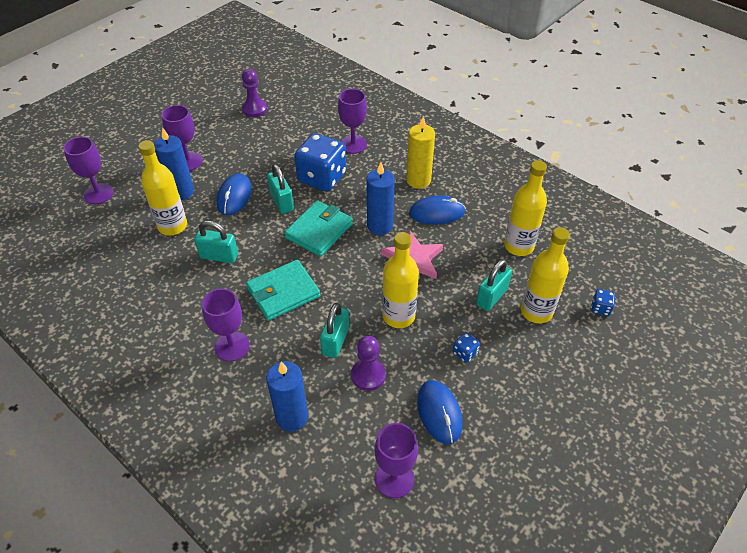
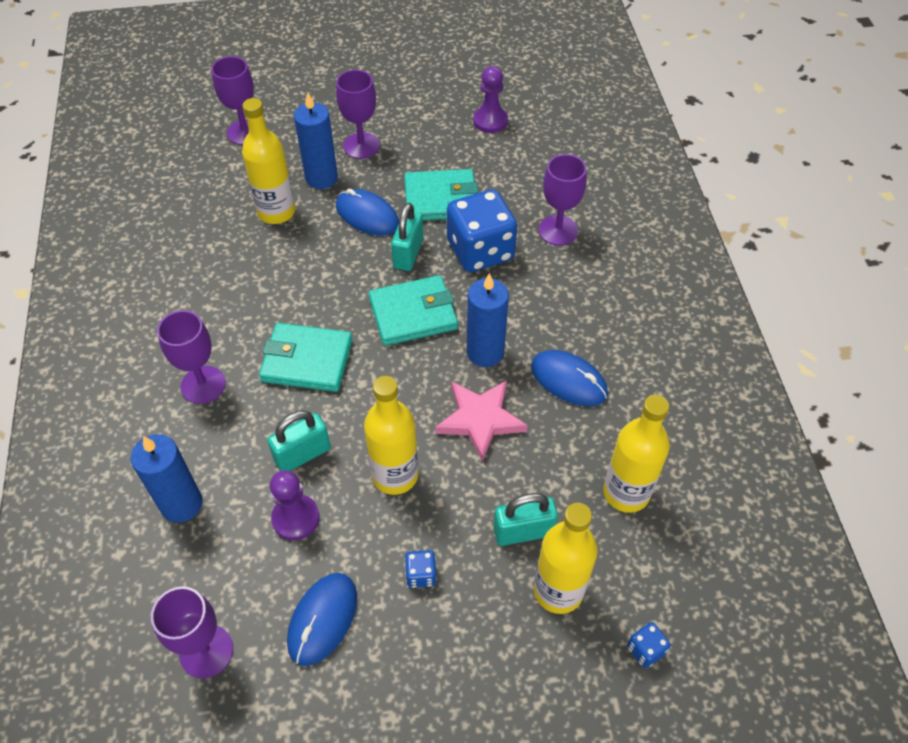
camera: 40 degrees right, 5 degrees up
turquoise padlock [194,221,238,263] -> none
blue mouse [216,173,252,215] -> blue mouse turned 75 degrees clockwise [336,189,399,236]
yellow candle [407,116,435,189] -> none
none -> turquoise wallet [404,169,478,221]

